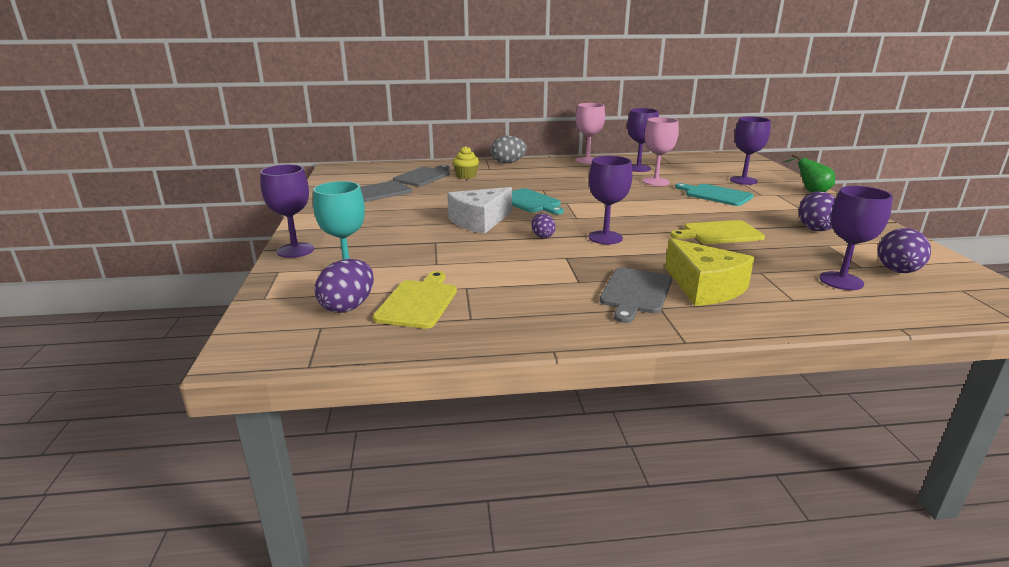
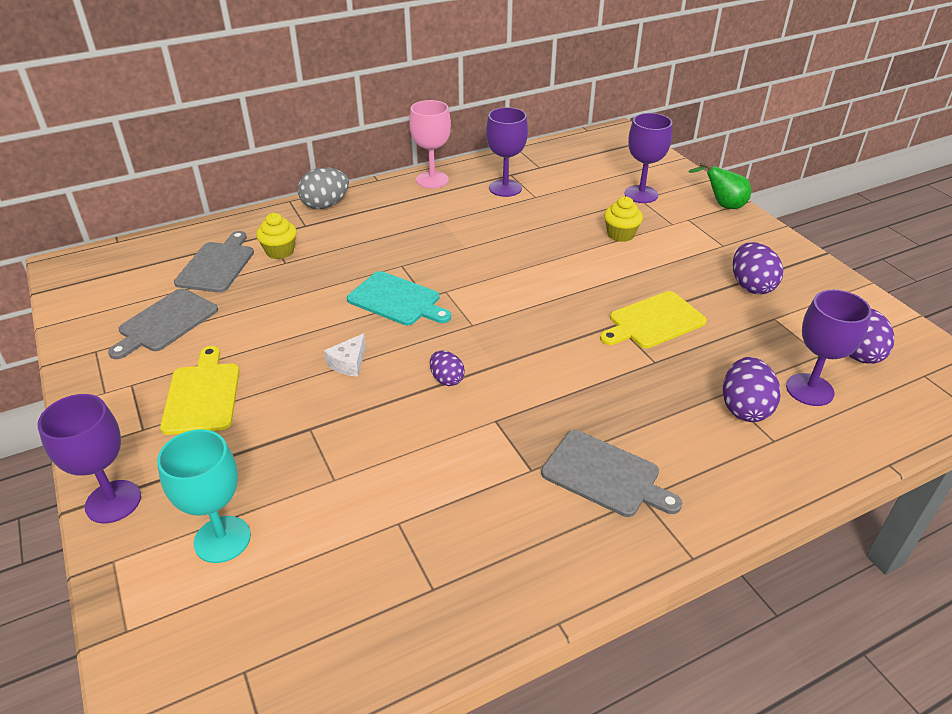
camera: 20 degrees left, 15 degrees up
purple egg [315,259,374,313] -> purple egg moved to [723,357,781,422]
yellow cutting board [373,271,457,329] -> yellow cutting board moved to [160,346,240,435]
white cheese [447,187,512,234] -> white cheese [324,333,366,377], size x0.48
purple goblet [589,156,632,244] -> none
grey cutting board [599,267,672,323] -> grey cutting board turned 60 degrees counterclockwise [541,430,682,517]
pink goblet [643,117,679,186] -> none
yellow cheese [665,238,754,306] -> none
turquoise cutting board [675,183,753,206] -> yellow cupcake [604,196,643,242]

